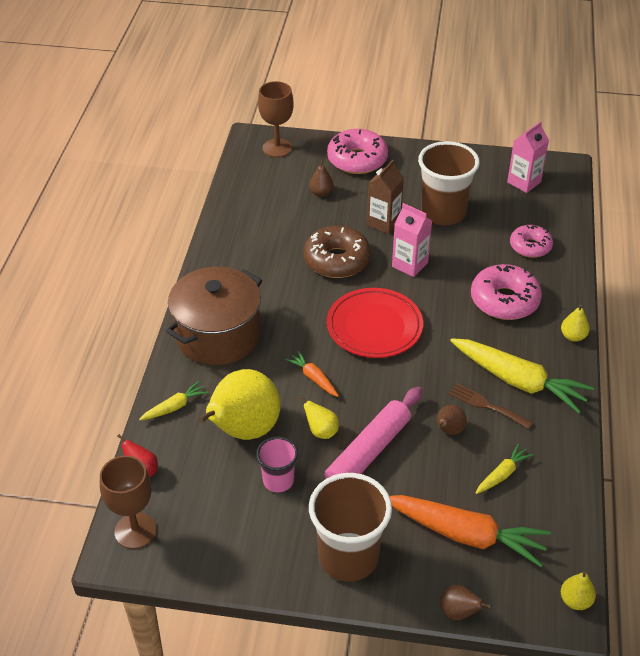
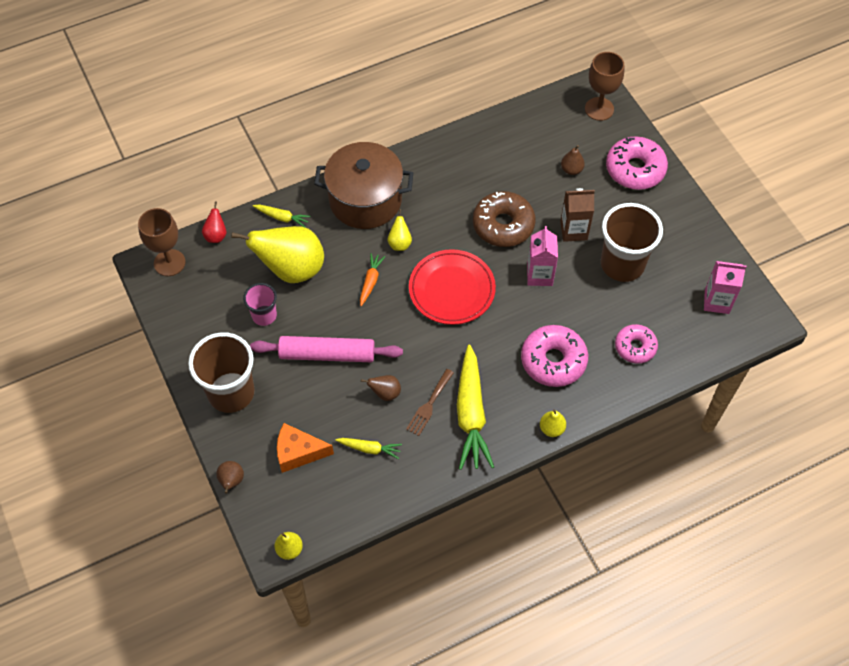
camera: 55 degrees right, 15 degrees up
yellow pear [299,396,339,439] -> yellow pear moved to [387,209,412,251]
orange carrot [389,495,551,567] -> orange cheese [277,423,334,473]
brown fork [448,383,533,429] -> brown fork turned 150 degrees counterclockwise [406,369,454,436]

